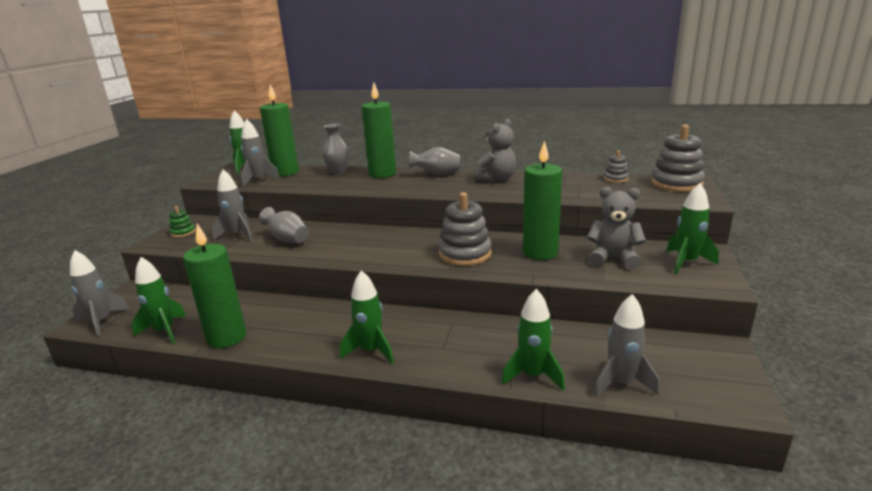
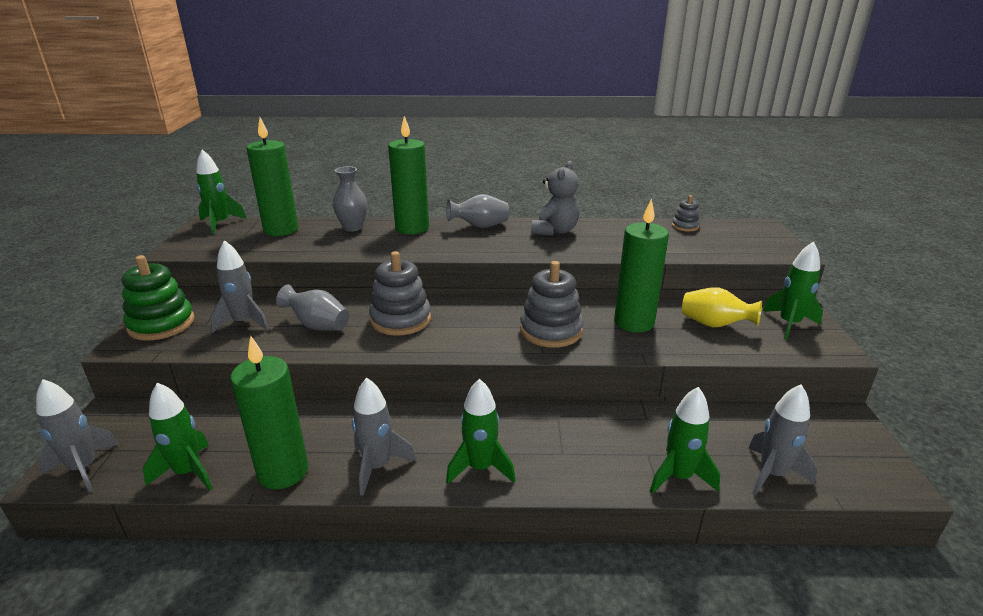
camera: 15 degrees left, 5 degrees up
green stacking toy [169,206,195,238] -> green stacking toy [122,255,194,341], size x1.95
grey rocket [241,119,280,187] -> grey rocket moved to [352,378,416,496]
grey teddy bear [587,187,646,269] -> yellow vase [682,287,762,327]
grey stacking toy [651,125,705,192] -> grey stacking toy moved to [369,251,431,336]

